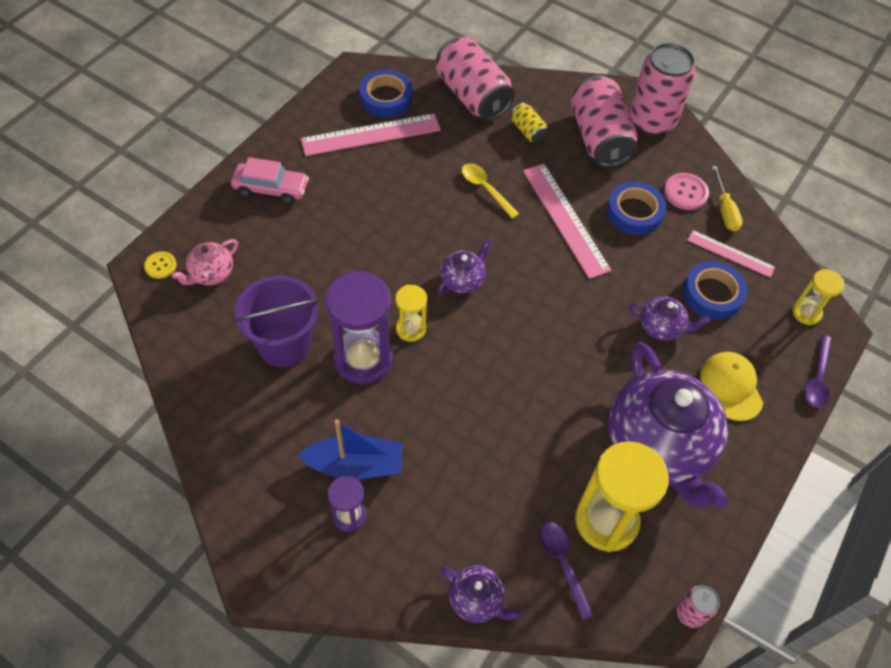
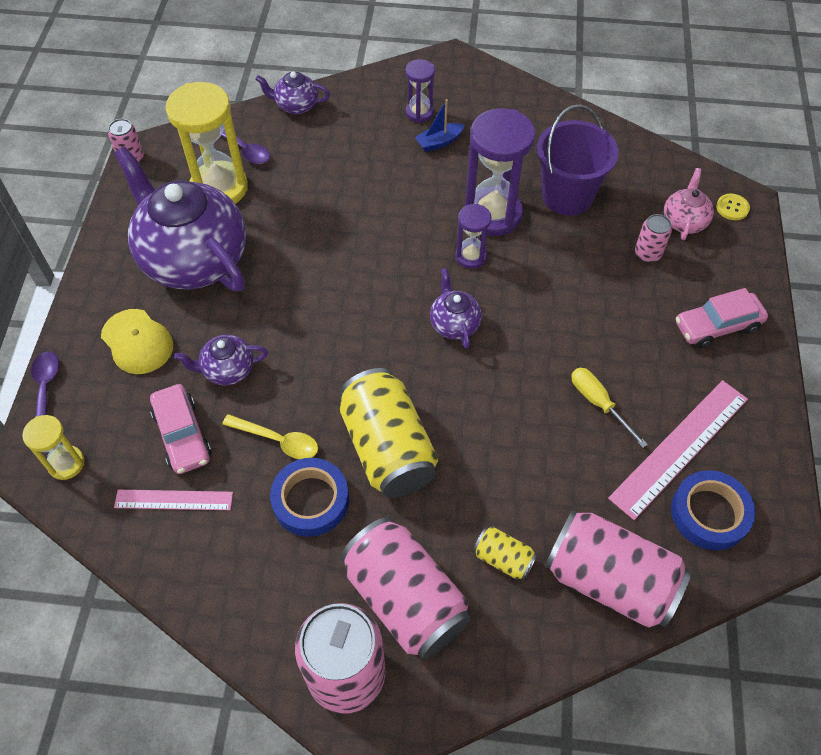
camera: 155 degrees right, 0 degrees up
blue boat [298,419,402,479] -> blue boat [415,99,465,152], size x0.59
yellow hourglass [395,285,427,342] -> purple hourglass [456,204,491,269]
purple teapot [438,238,492,294] -> purple teapot turned 150 degrees clockwise [430,268,482,348]
yellow spoon [462,163,519,219] -> yellow spoon moved to [222,414,318,459]
pink ruler [523,164,612,279] -> yellow can [339,368,438,498]
pink button [664,173,709,210] -> none
blue tape [683,261,747,320] -> pink car [150,384,211,474]
yellow screwdriver [712,166,743,232] -> yellow screwdriver moved to [571,368,648,448]
none -> pink can [635,214,672,263]

